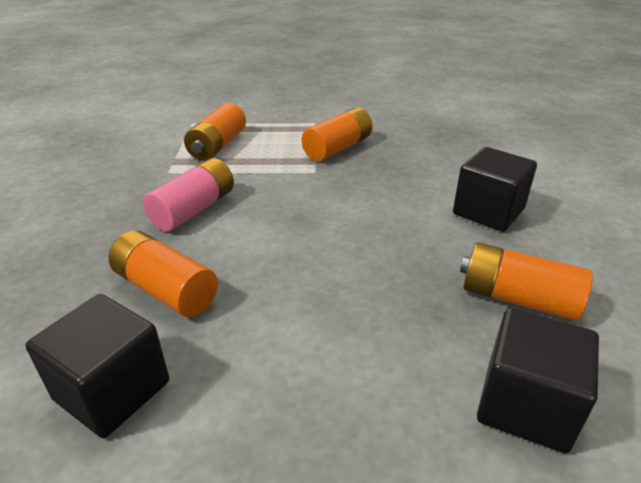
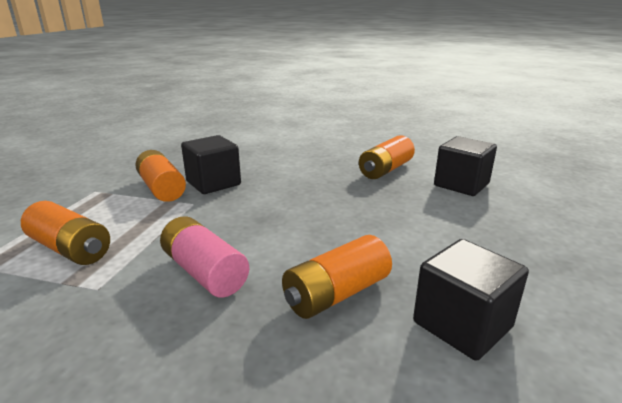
camera: 75 degrees left, 10 degrees down
black cube [453,147,537,232] -> black cube moved to [181,135,241,194]

